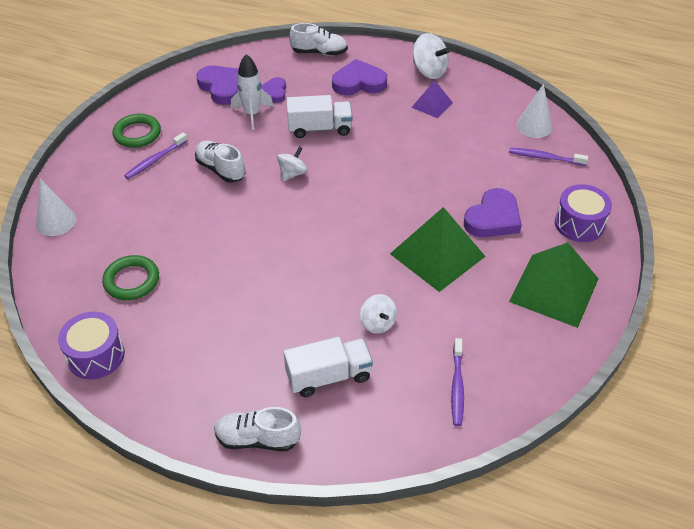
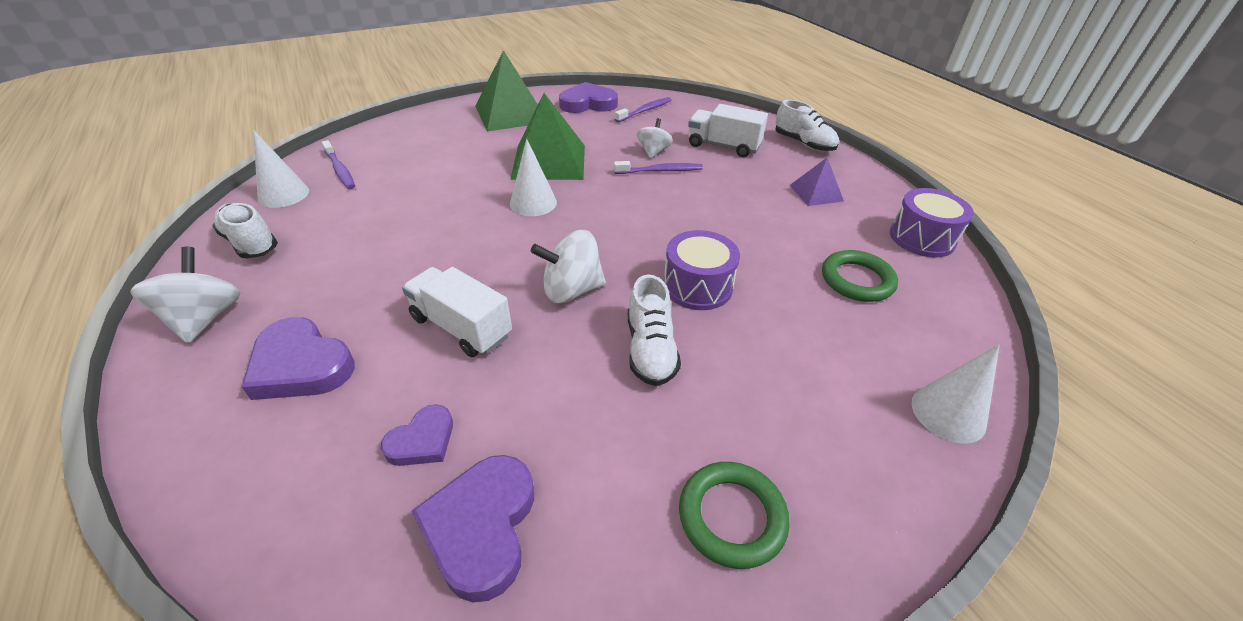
camera: 140 degrees left, 5 degrees down
purple toothbrush [124,133,188,179] -> purple toothbrush moved to [614,161,703,174]
white rocket [231,54,273,130] -> none
white spinning top [277,146,308,181] -> white spinning top [531,230,606,303], size x1.52
white shoe [289,23,348,56] -> white shoe moved to [212,203,278,258]
purple pyramid [411,80,453,119] -> purple pyramid moved to [789,158,844,206]
purple heart [464,188,522,237] -> purple heart moved to [559,82,618,113]
purple drum [555,184,612,242] -> purple drum moved to [664,230,740,310]
none -> white cone [510,139,557,216]

